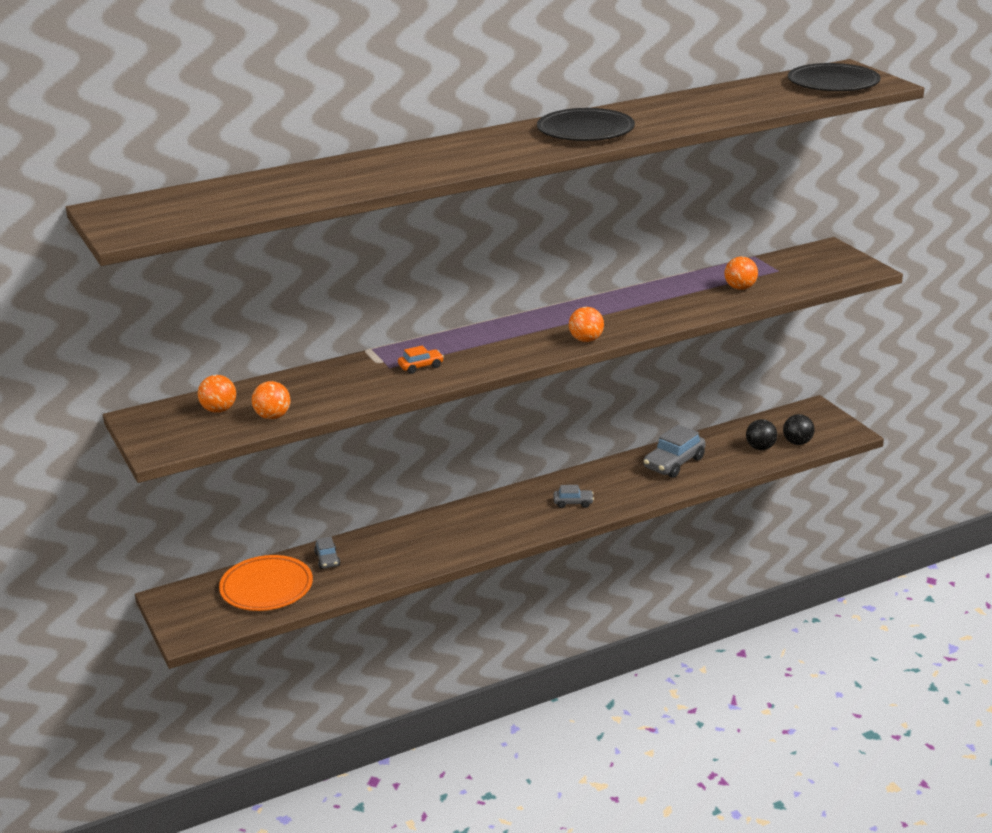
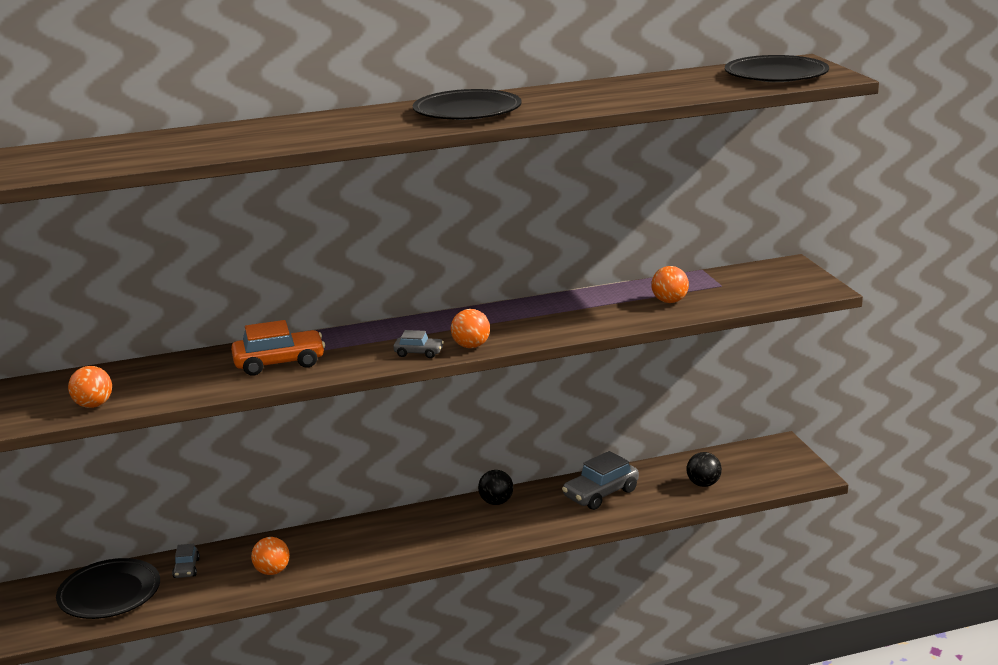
camera: 10 degrees right, 5 degrees down
orange ball [198,375,236,413] -> orange ball moved to [251,537,290,575]
orange plate [219,555,313,611] -> black plate [56,558,160,619]
orange car [398,346,444,374] -> orange car [231,320,325,376], size x1.86
grey car [553,485,594,508] -> grey car moved to [393,330,444,358]
black ball [783,414,815,445] -> black ball moved to [478,470,513,505]

